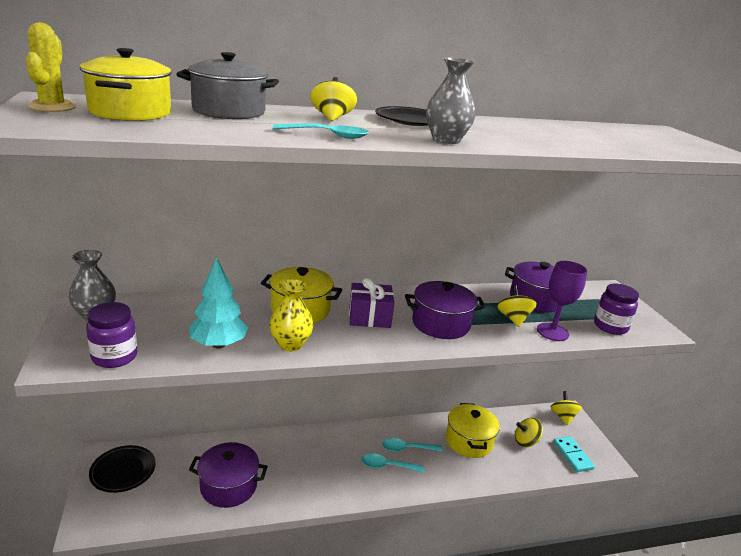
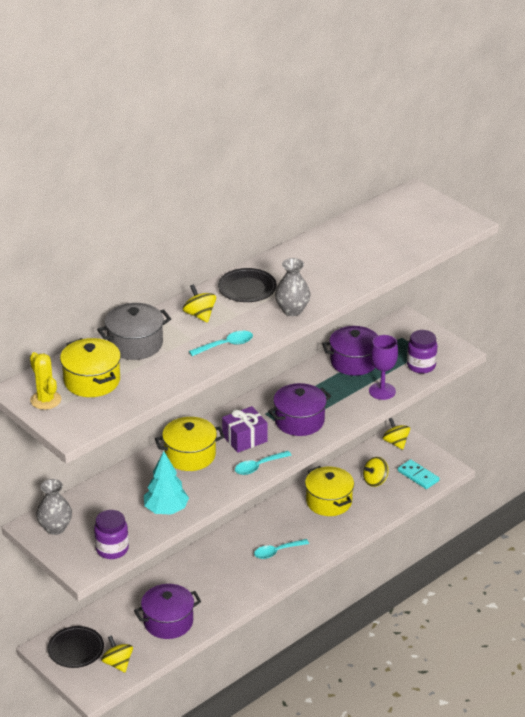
camera: 25 degrees left, 10 degrees up
yellow vase [269,279,314,351] -> none
turquoise spoon [382,438,442,452] -> turquoise spoon moved to [235,451,292,475]
yellow spinning top [497,285,537,327] -> yellow spinning top moved to [101,635,133,673]

